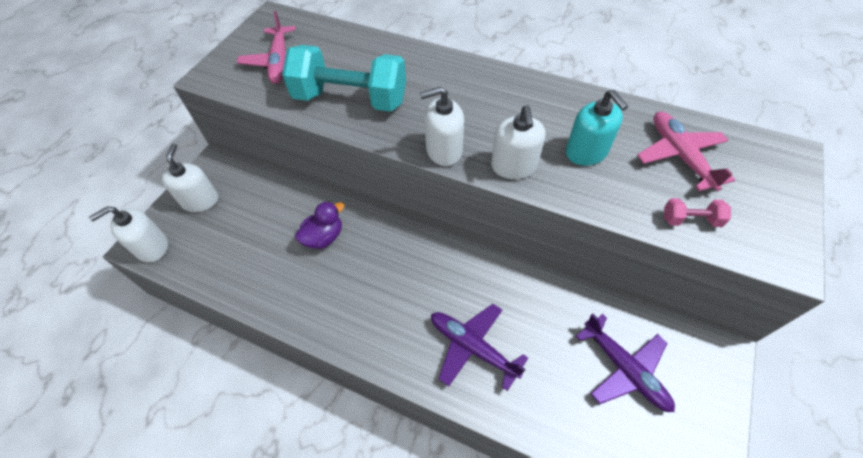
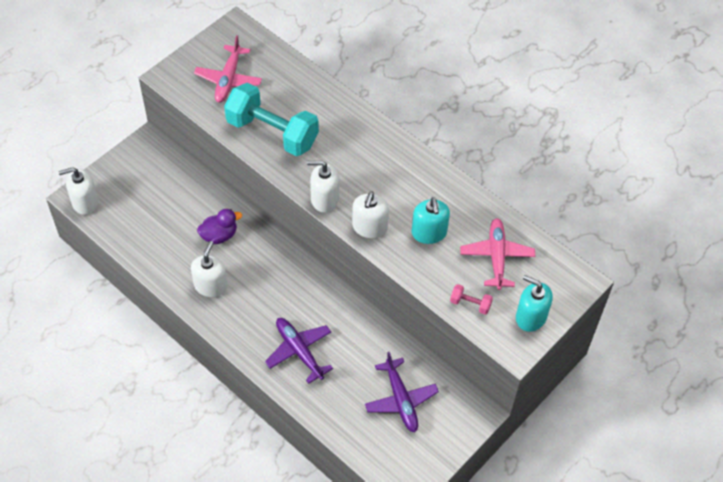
camera: 15 degrees right, 0 degrees up
white soap dispenser [162,143,218,212] -> white soap dispenser moved to [191,241,228,297]
none -> turquoise soap dispenser [516,275,553,332]

